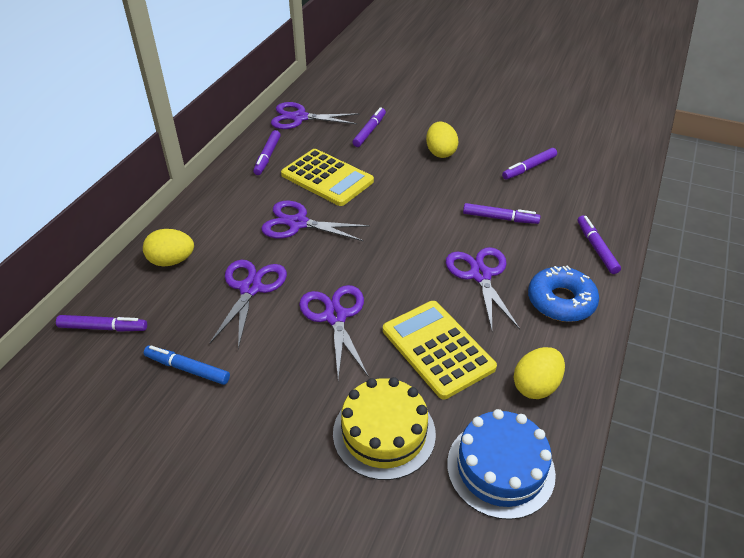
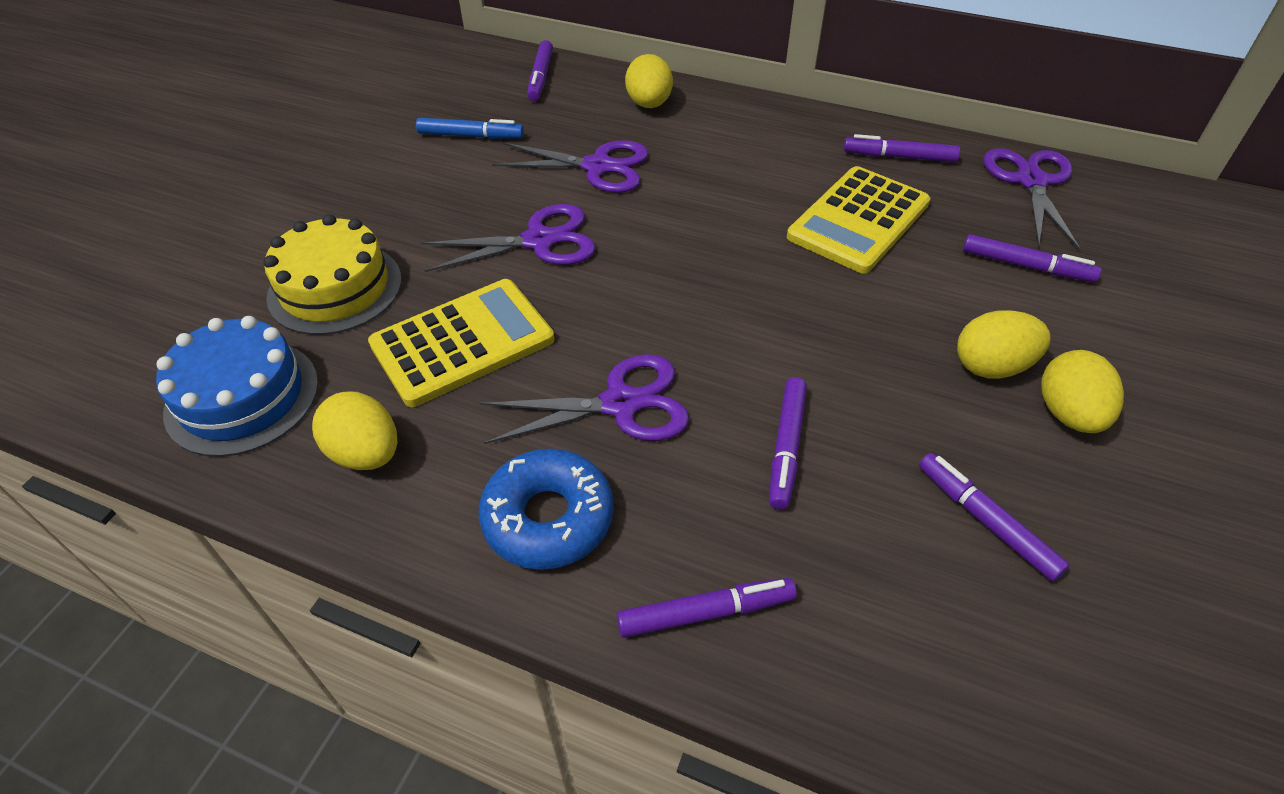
camera: 90 degrees right, 5 degrees up
blue marker [144,345,230,385] -> blue marker turned 75 degrees clockwise [416,118,524,139]
purple scissors [261,201,370,241] -> none
none -> yellow egg [1041,350,1124,433]

